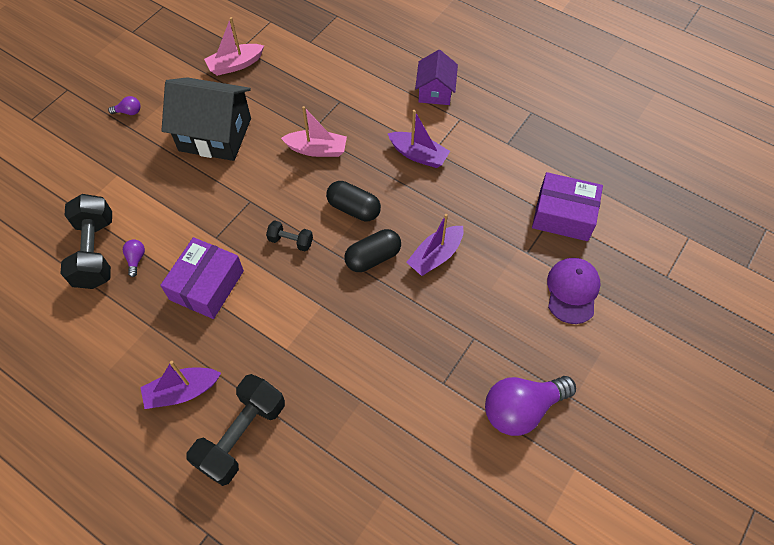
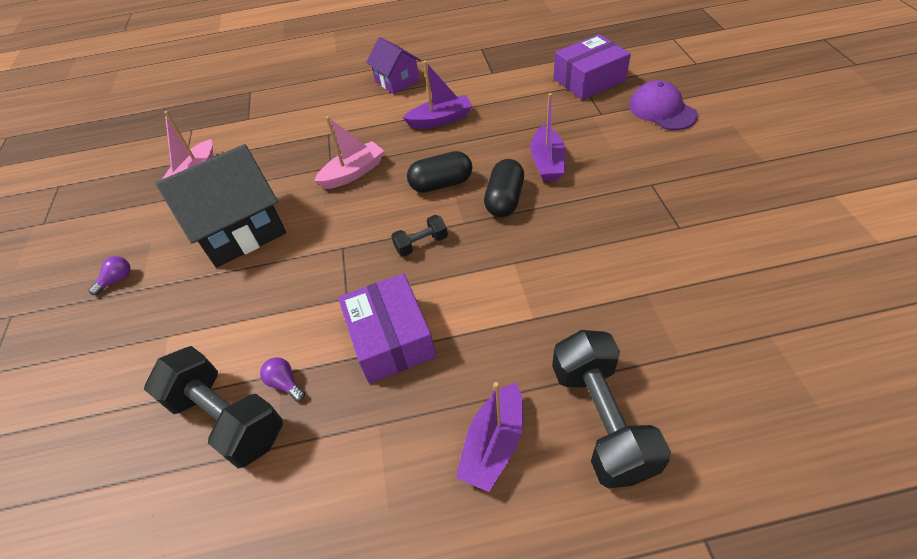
camera: 40 degrees left, 10 degrees down
purple light bulb [485,376,576,436] -> none

